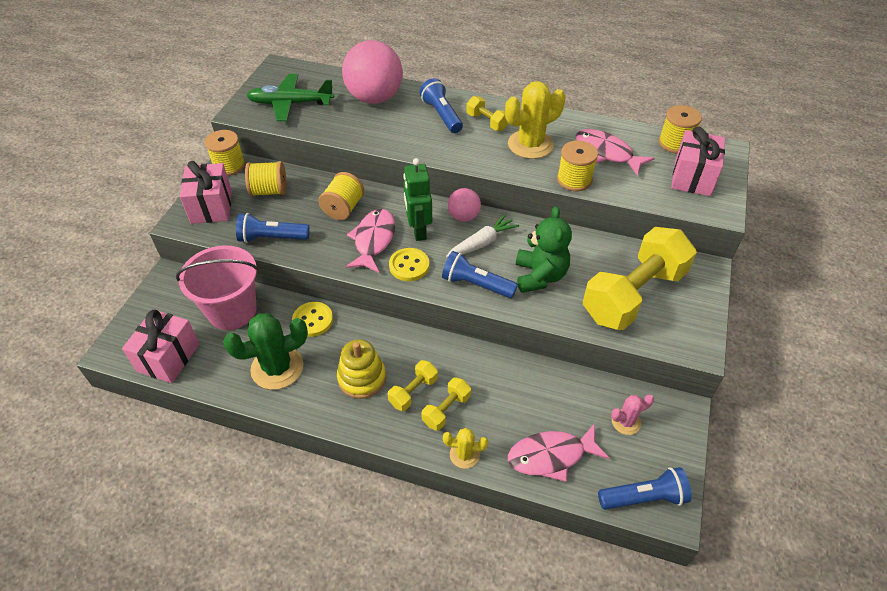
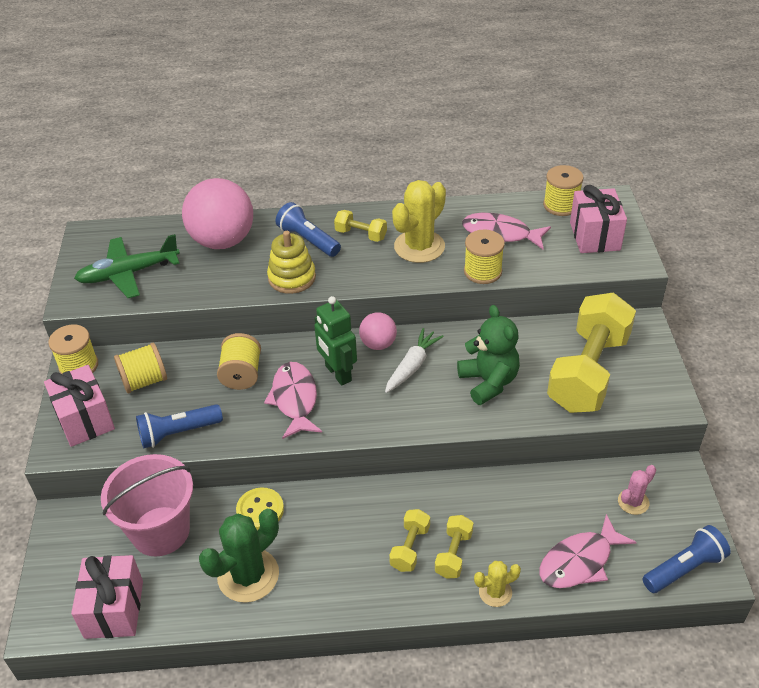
camera: 20 degrees left, 5 degrees down
yellow stacking toy [337,339,386,399] -> yellow stacking toy moved to [267,231,316,294]
yellow button [389,248,429,281] -> none
blue flashlight [442,251,518,298] -> none

